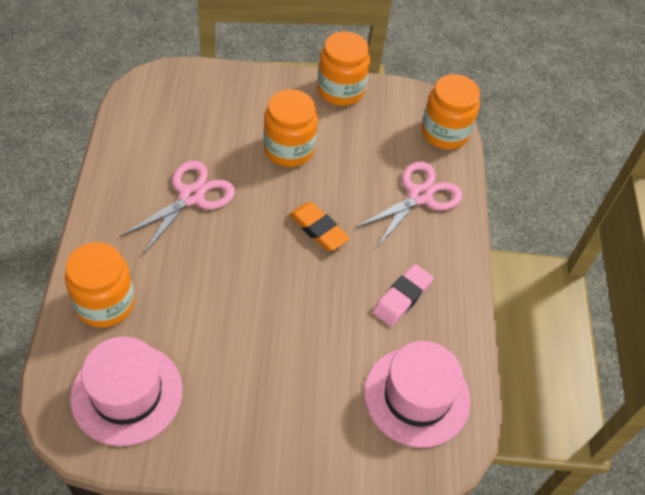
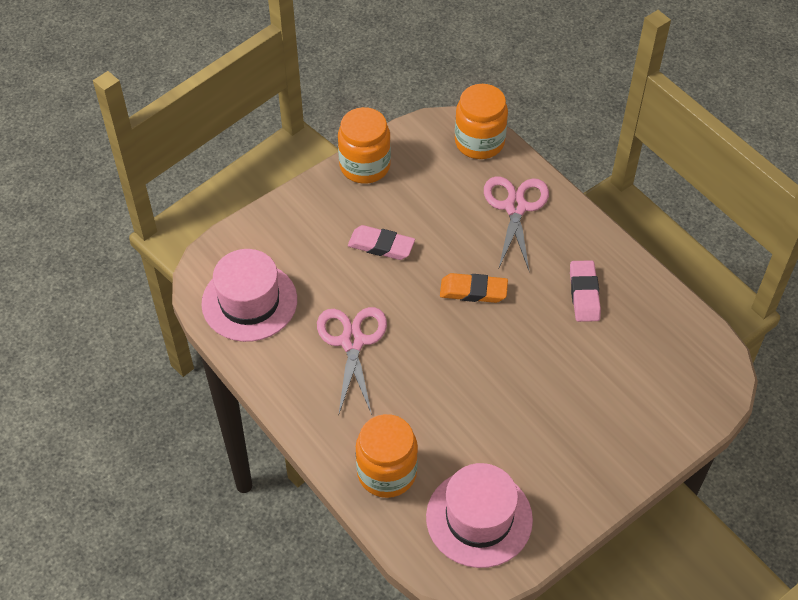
camera: 35 degrees left, 0 degrees up
orange jar [263,89,318,167] -> pink eraser [348,225,415,260]
pink hat [364,341,470,448] -> pink hat moved to [201,249,297,342]

